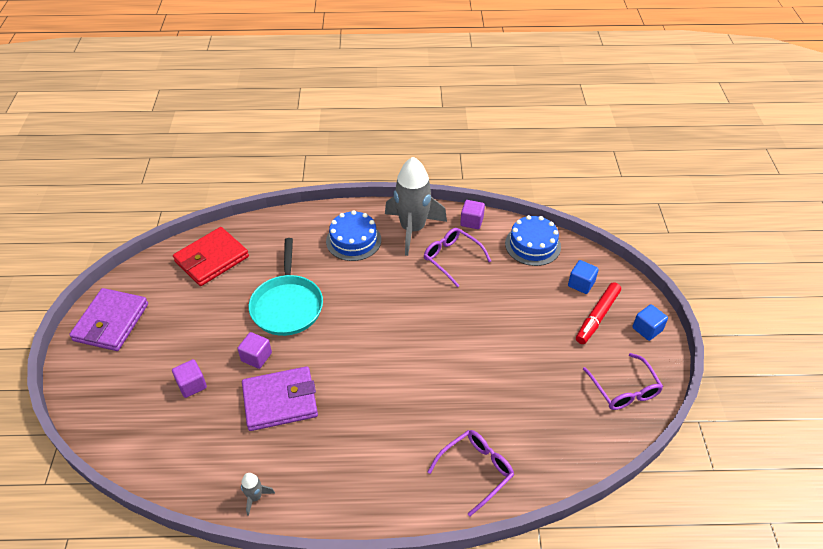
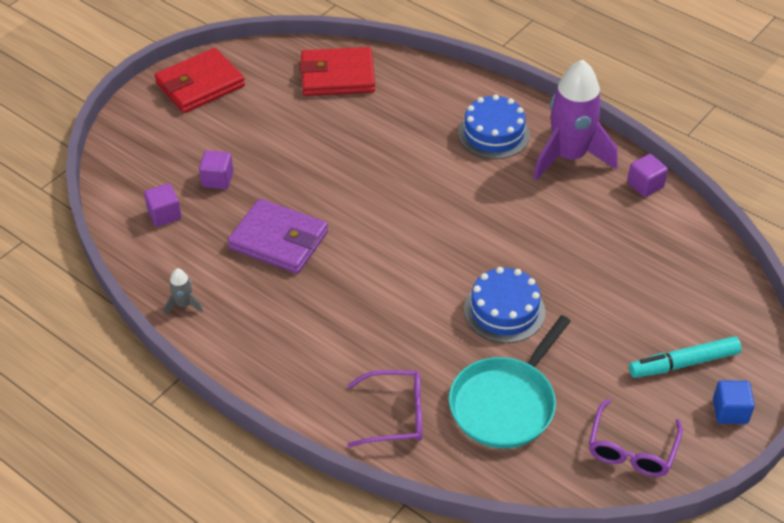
camera: 40 degrees right, 0 degrees up
purple wallet [69,288,148,351] -> red wallet [154,48,245,113]
purple cube [238,332,272,369] -> purple cube moved to [144,183,182,227]
turquoise pan [249,238,323,336] -> turquoise pan moved to [449,315,571,448]
grey rocket [385,157,447,256] -> purple rocket [533,59,617,180]
purple glasses [424,228,491,287] -> none
blue cake [505,215,561,266] -> blue cake moved to [464,267,545,343]
blue cube [568,260,599,294] -> none
red marker [576,282,621,344] -> turquoise marker [629,336,742,378]

